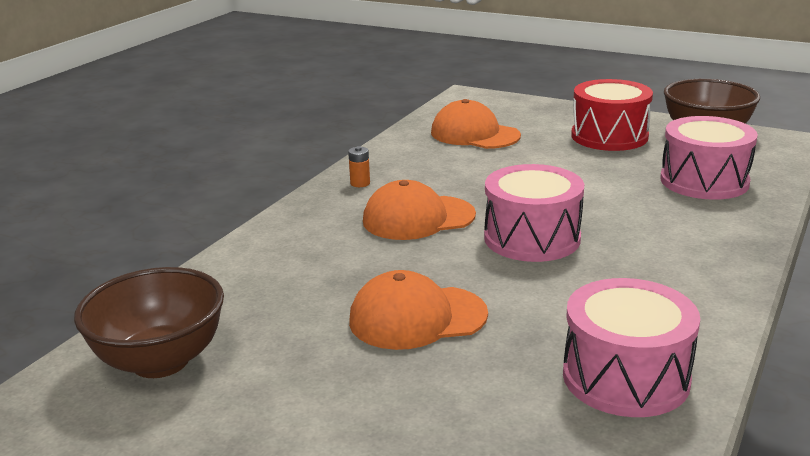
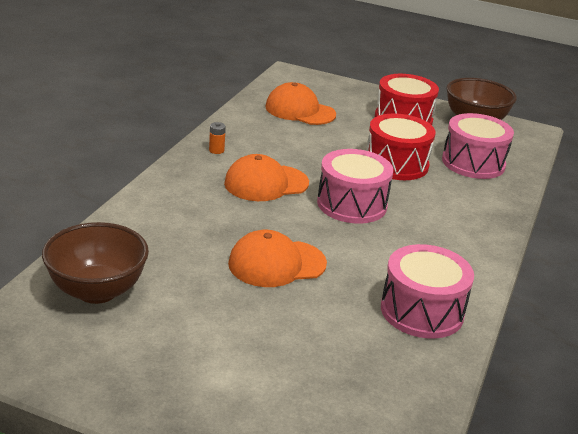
camera: 10 degrees left, 5 degrees up
none -> red drum [367,113,436,180]

